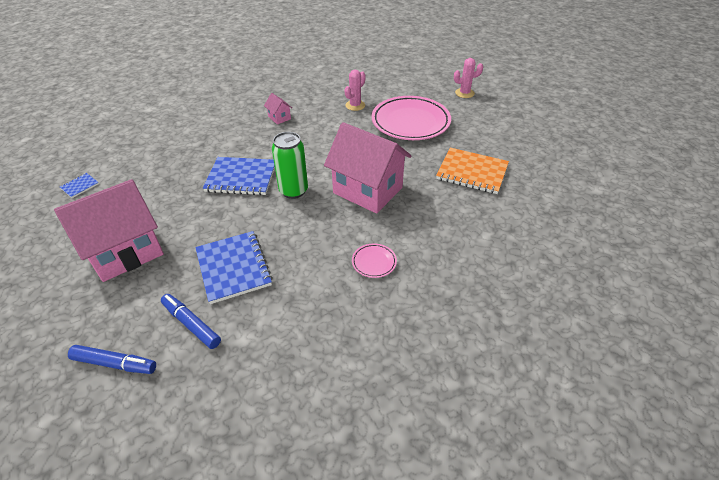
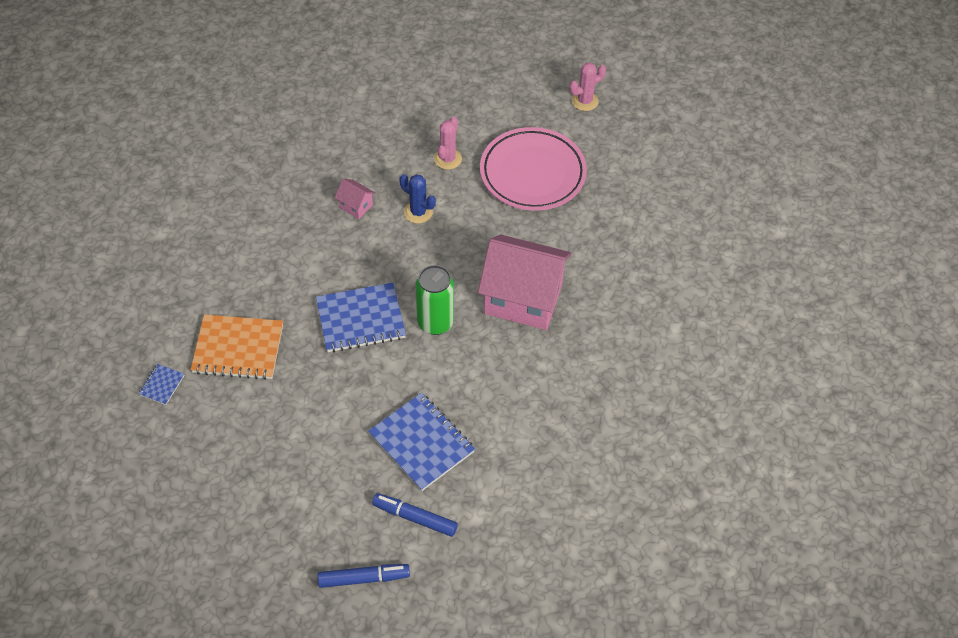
camera: 20 degrees left, 10 degrees up
pink house [54,179,164,282] -> none
pink plate [352,244,397,278] -> none
orange notebook [436,148,509,194] -> orange notebook moved to [191,314,283,380]
none -> blue cactus [400,174,436,224]

